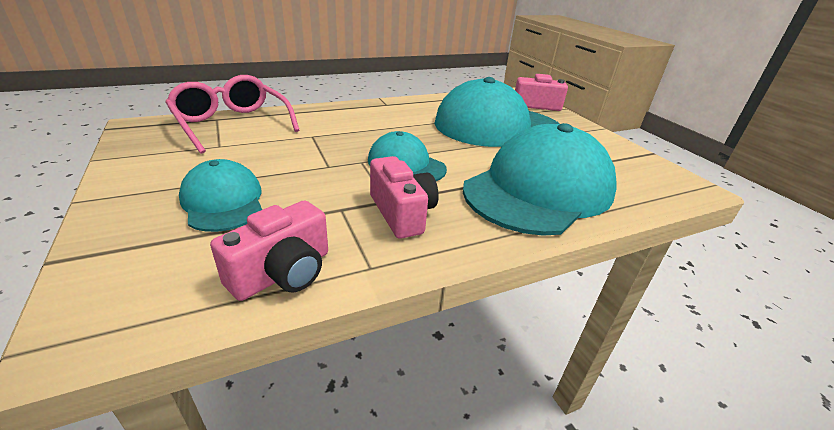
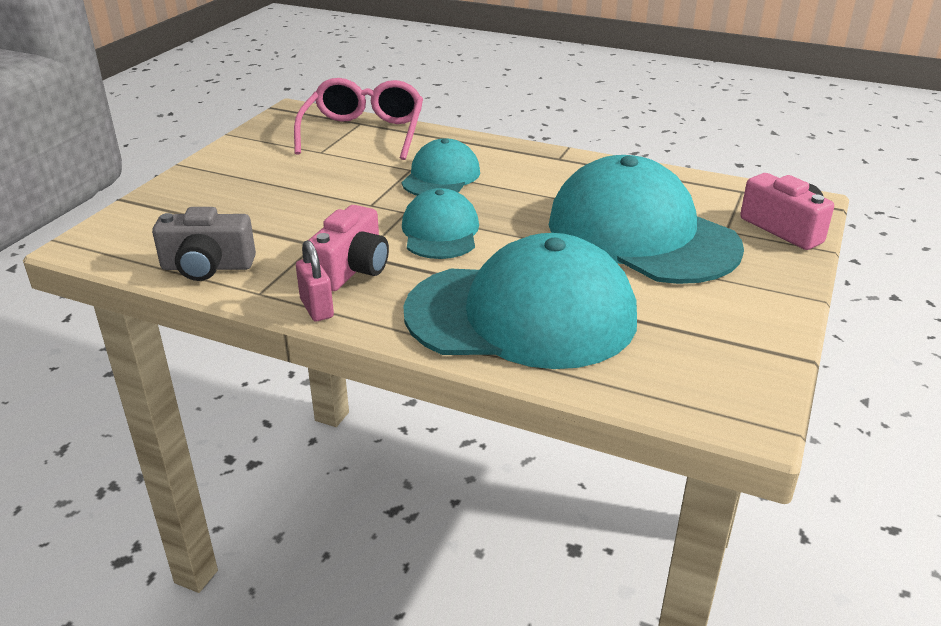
camera: 50 degrees right, 0 degrees up
turquoise cap [179,159,262,232] -> turquoise cap moved to [401,138,480,196]
pink camera [210,200,328,301] -> grey camera [152,207,256,281]
none -> pink padlock [296,240,334,321]

